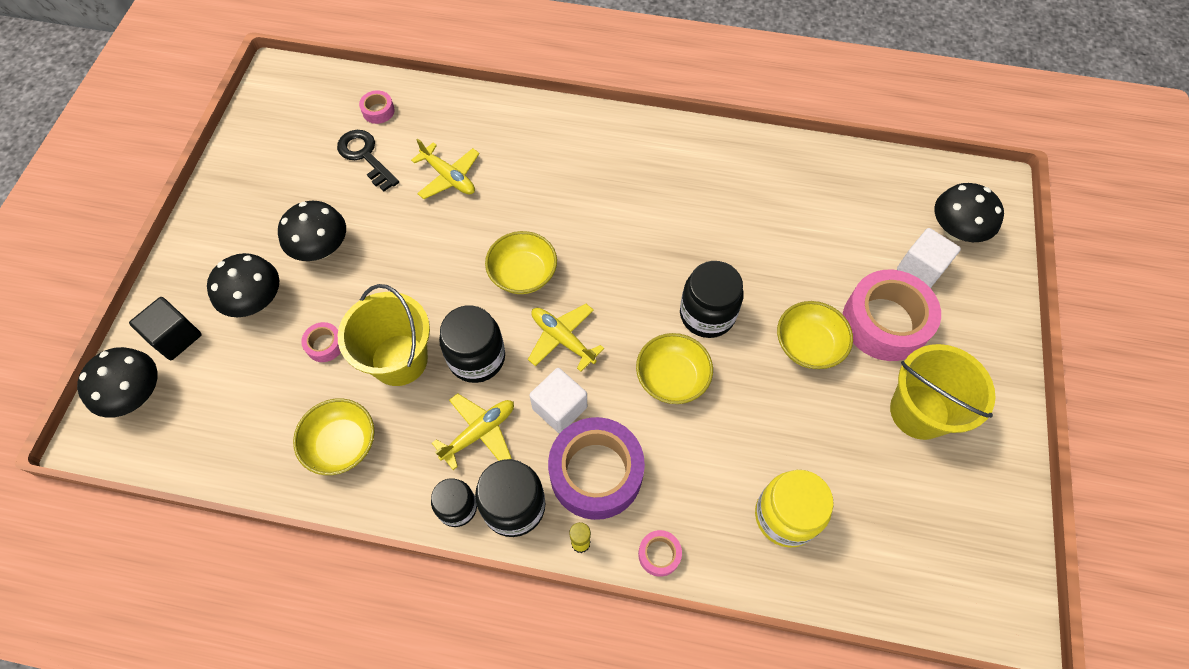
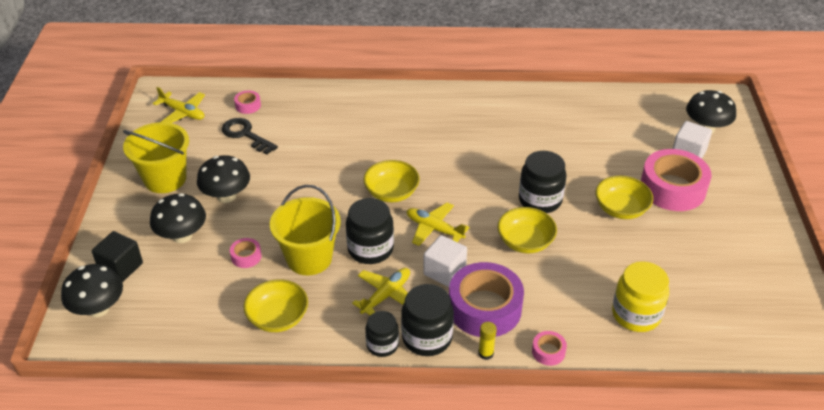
camera: 10 degrees left, 20 degrees down
yellow plane [411,139,479,199] -> yellow plane moved to [153,87,205,123]
yellow bucket [890,344,996,440] -> yellow bucket moved to [123,122,189,193]

